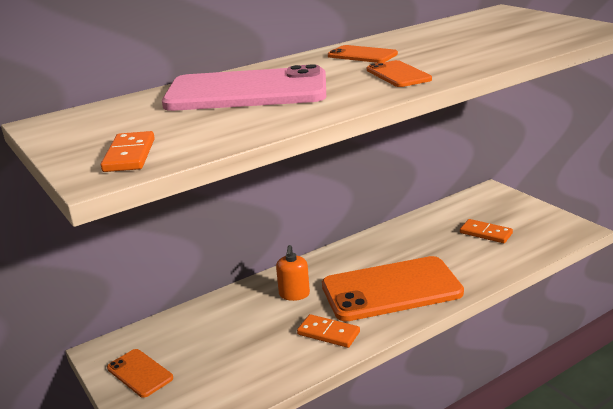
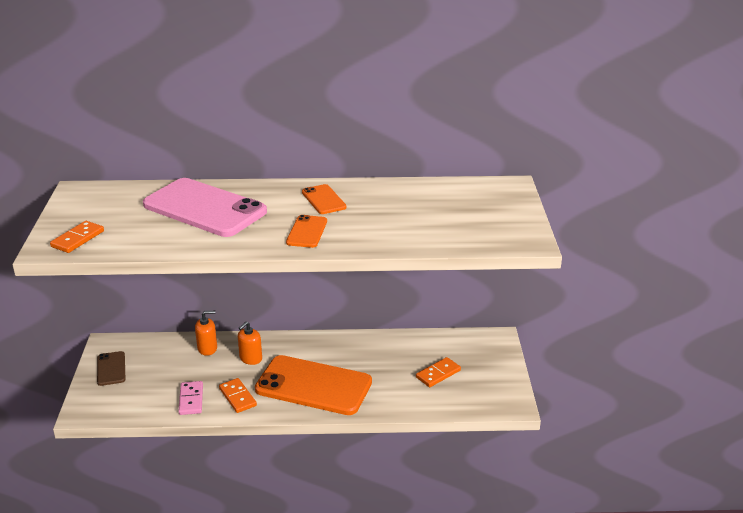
camera: 30 degrees right, 5 degrees up
orange phone [107,349,173,398] -> brown phone [97,351,126,386]
orange domino [460,219,513,243] -> orange domino turned 75 degrees clockwise [416,357,461,387]
none -> pink domino [178,381,203,415]
none -> orange soap dispenser [195,311,217,356]

